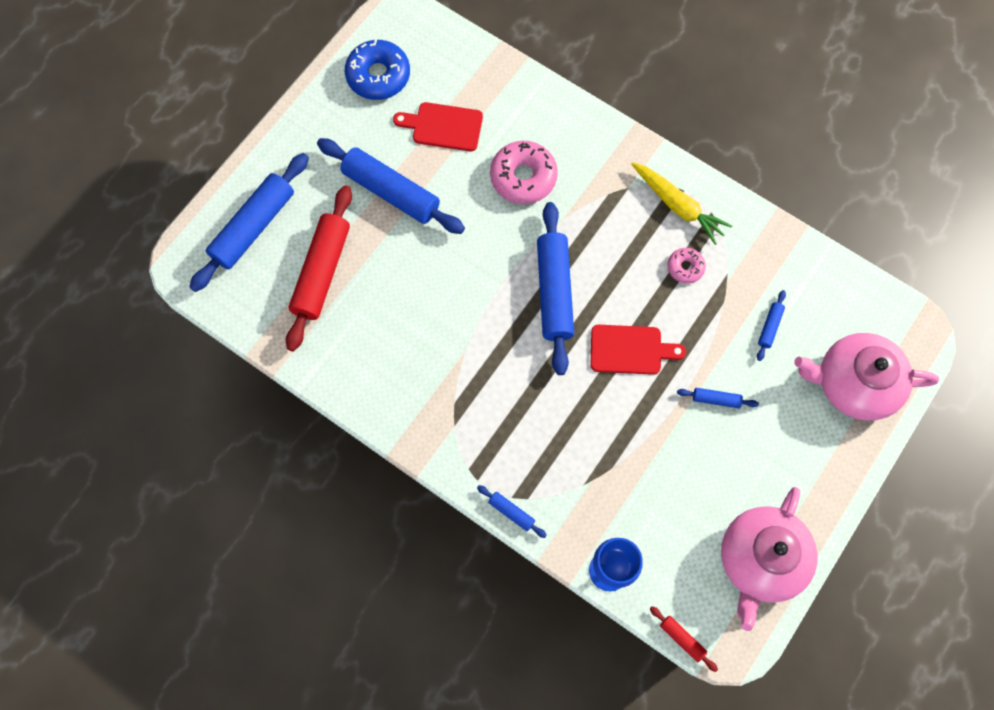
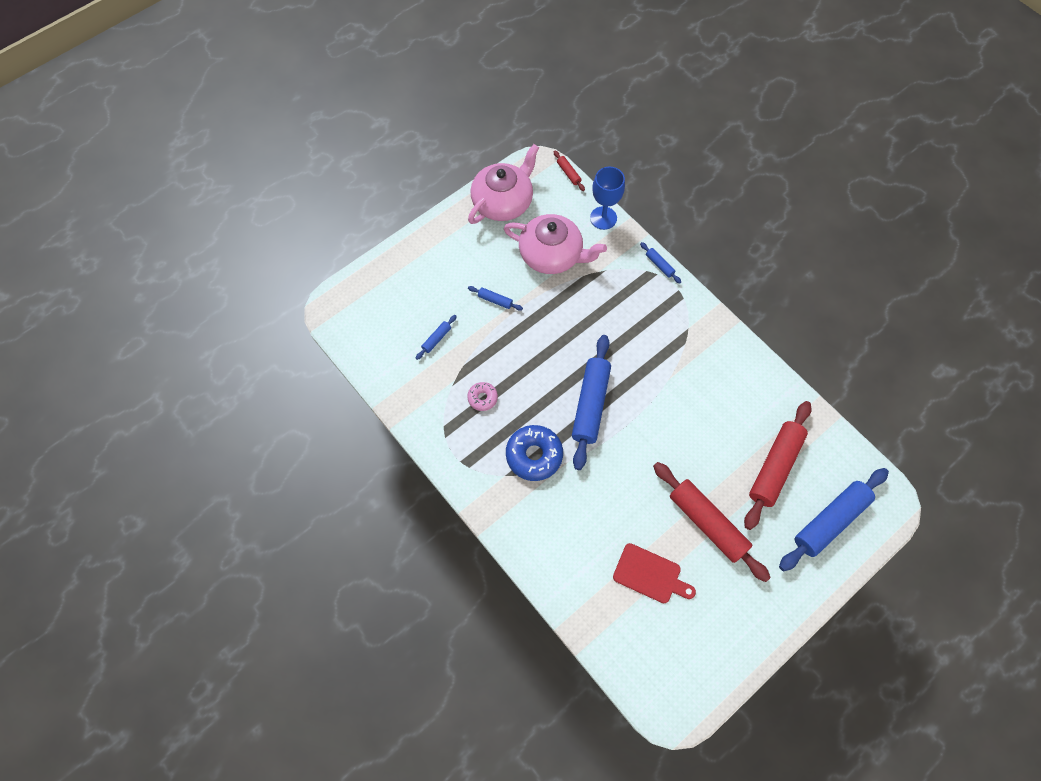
camera: 165 degrees left, 5 degrees down
blue rolling pin [317,138,465,234] -> red rolling pin [653,462,771,582]
blue donut [345,40,410,100] -> blue donut moved to [506,425,563,481]
pink donut [490,141,558,204] -> none
red cutting board [591,325,686,375] -> none
yellow carrot [631,162,732,245] -> none
pink teapot [794,333,939,421] -> pink teapot moved to [504,214,607,274]

